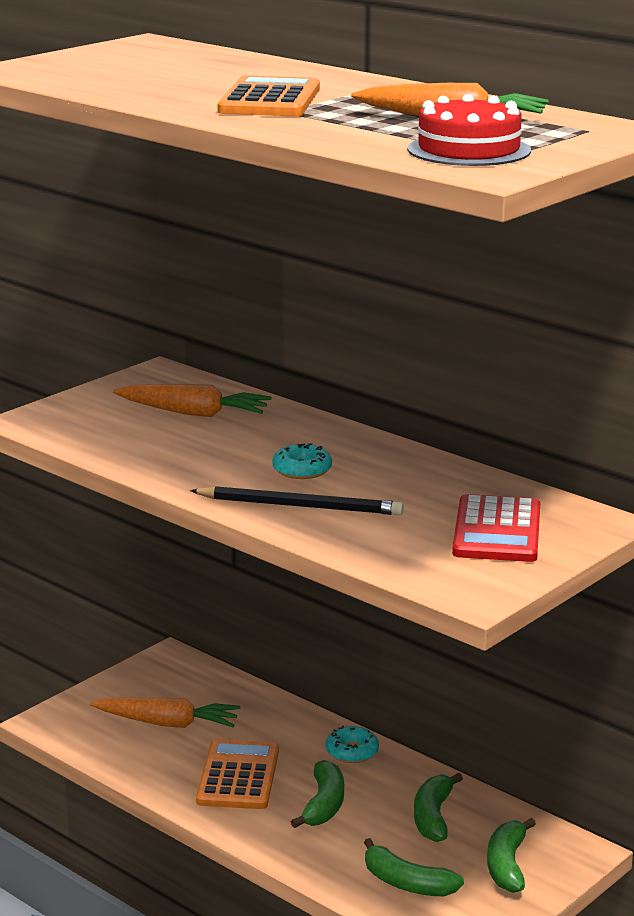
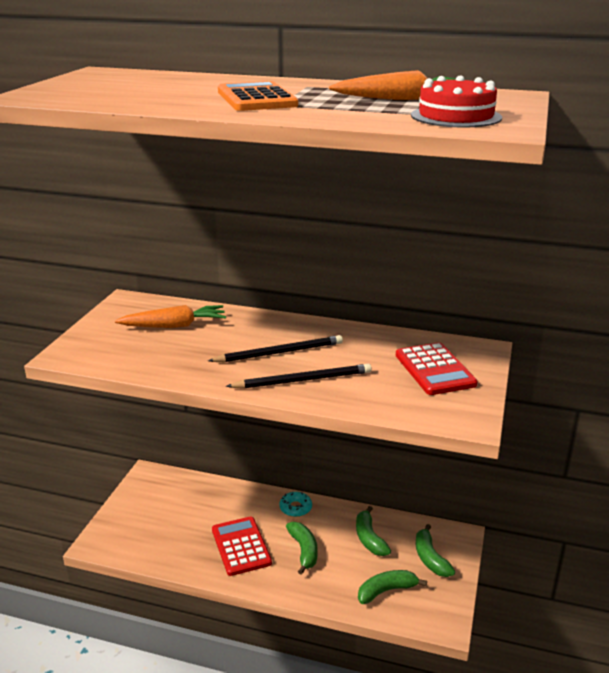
camera: 25 degrees left, 5 degrees up
orange carrot [90,697,240,728] -> none
orange calculator [196,739,279,809] -> red calculator [212,516,272,576]
turquoise donut [272,443,332,479] -> black pencil [208,335,343,362]
green banana [364,838,464,896] -> green banana turned 150 degrees clockwise [358,570,427,604]

